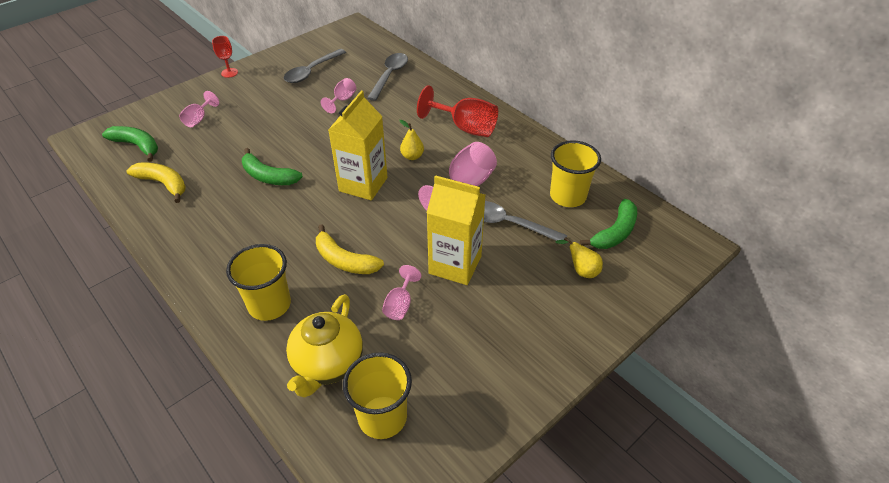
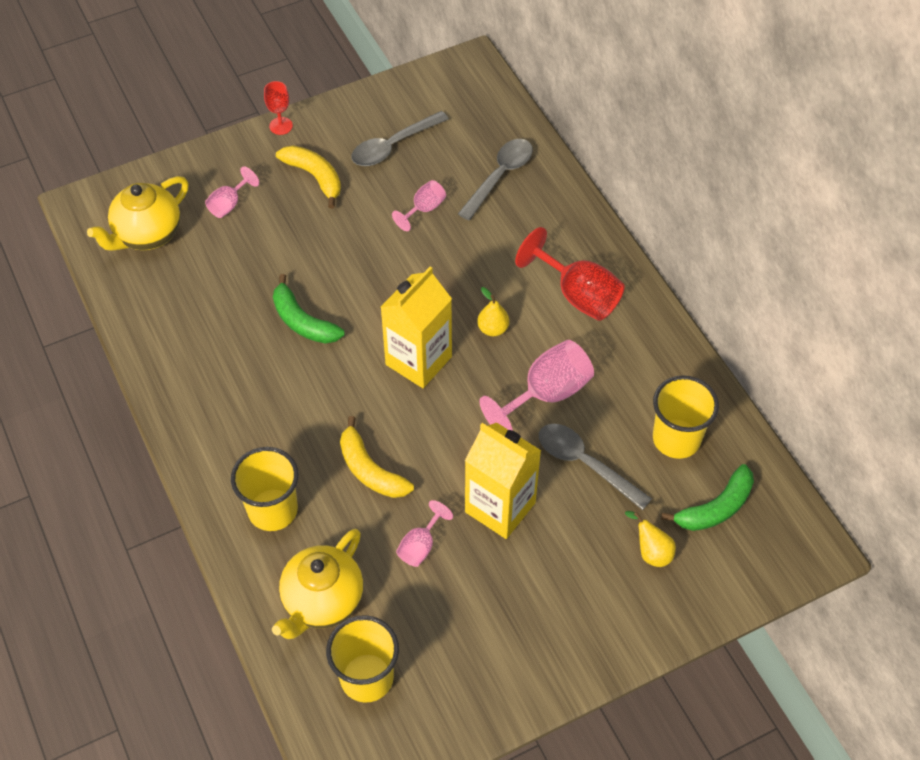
camera: 15 degrees right, 10 degrees up
green banana [102,126,158,162] -> yellow teapot [87,176,189,251]
yellow banana [126,163,186,203] -> yellow banana moved to [276,145,341,209]

